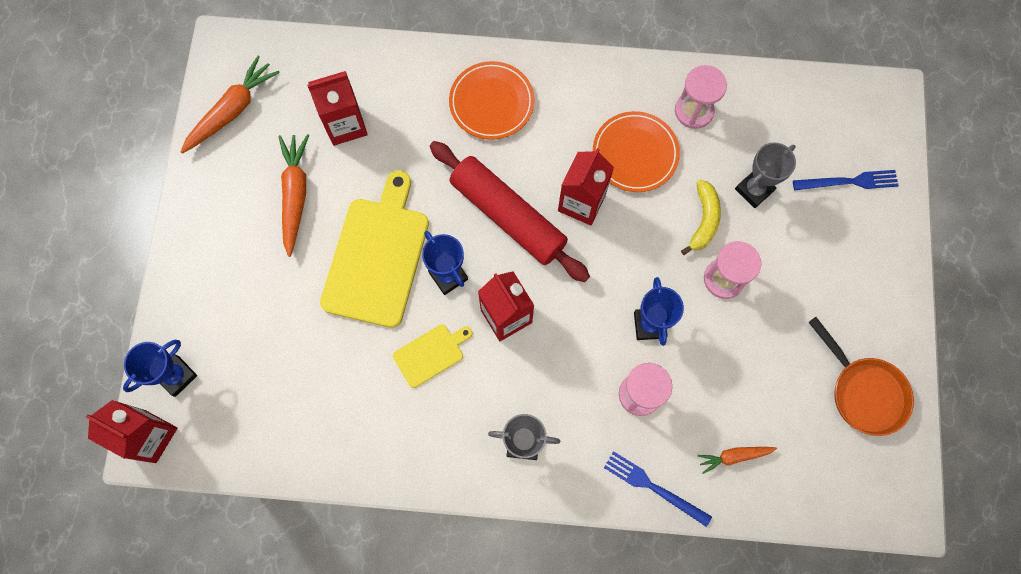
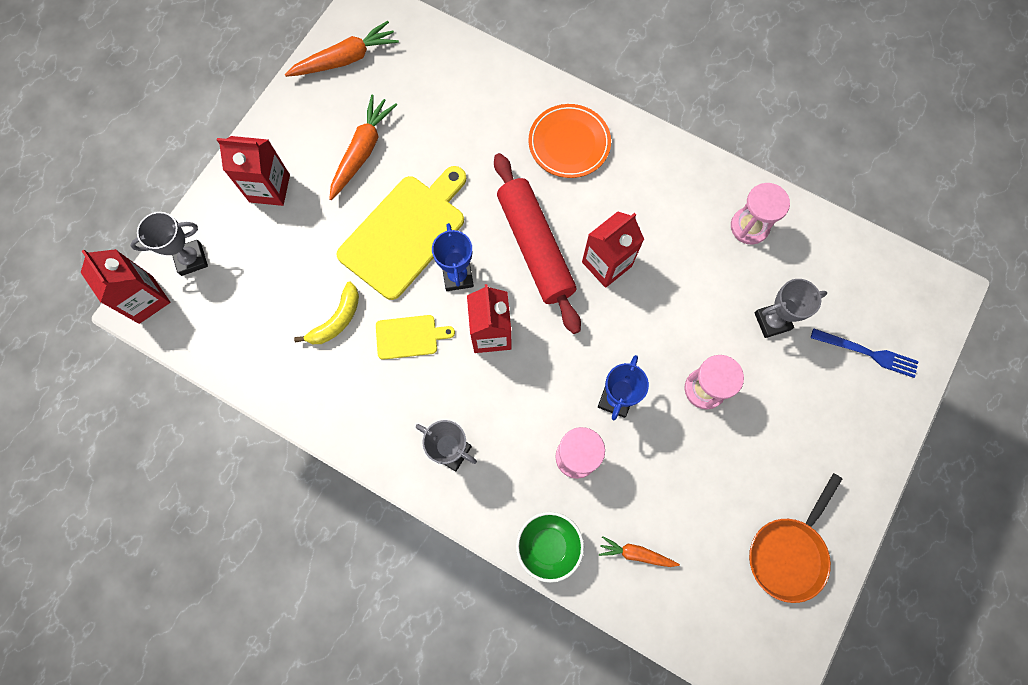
camera: 25 degrees right, 0 degrees up
blue trophy [123,340,197,397] -> grey trophy [130,212,208,276]
red carton [307,71,368,146] -> red carton moved to [217,136,290,206]
orange plate [593,111,680,192] -> none
blue fork [604,451,712,527] -> green bowl [516,512,584,583]
yellow banana [681,180,721,255] -> yellow banana moved to [294,281,359,344]
orange pan [808,317,914,436] -> orange pan turned 45 degrees clockwise [749,473,842,603]

